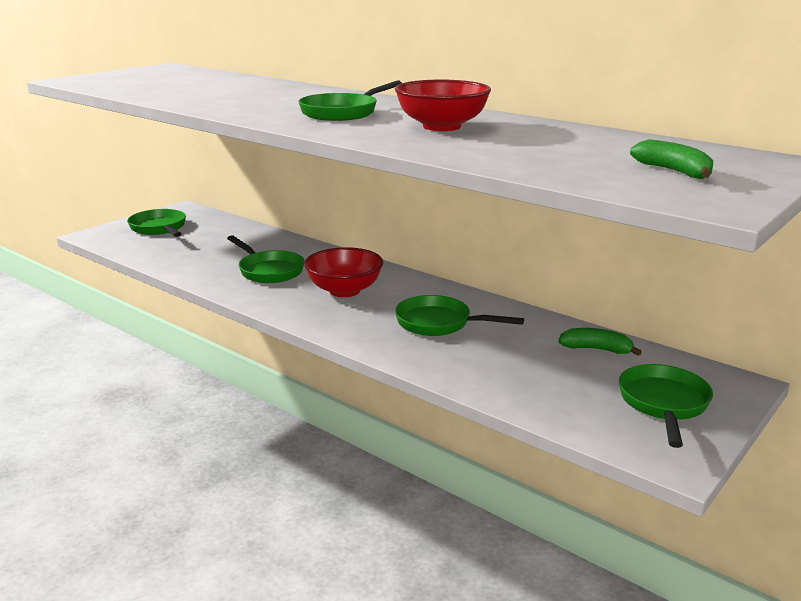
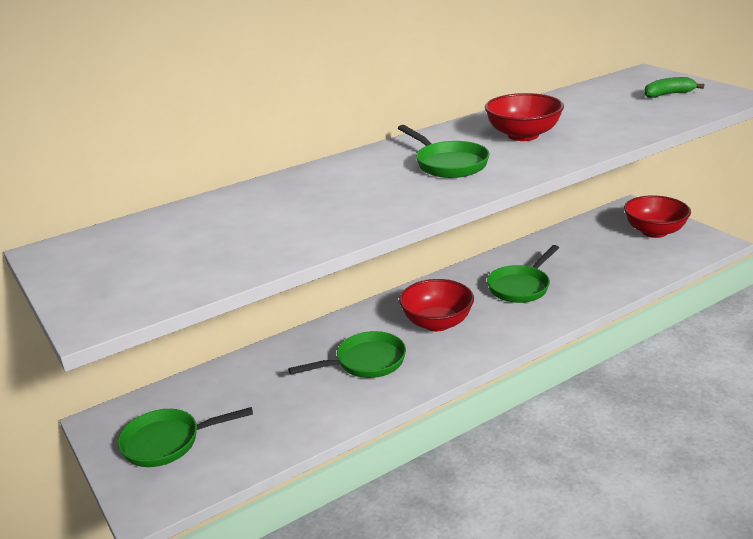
camera: 70 degrees left, 5 degrees up
green banana [558,328,642,356] -> none
green pan [619,364,713,448] -> red bowl [624,195,691,238]

